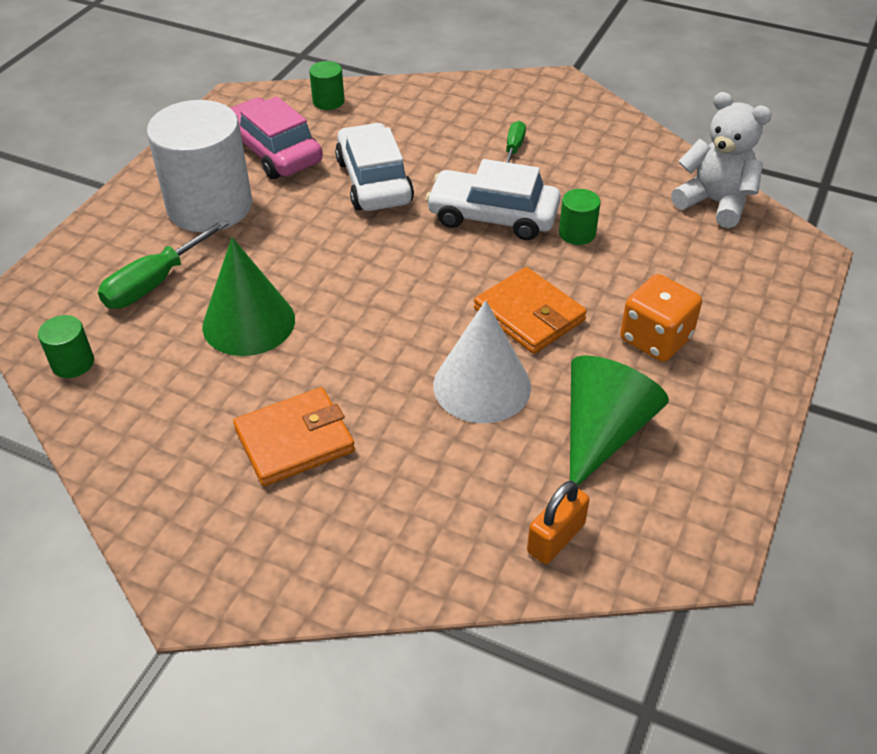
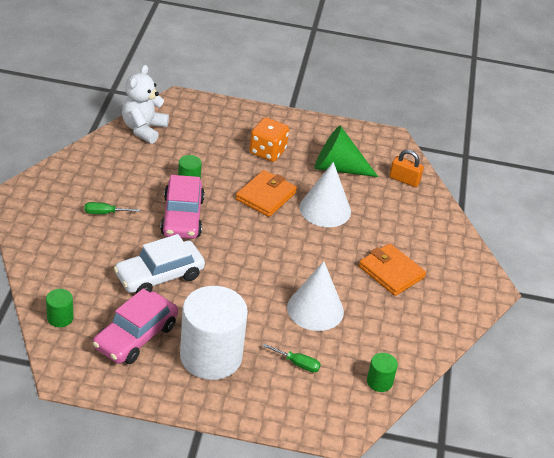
camera: 110 degrees left, 5 degrees down
green screwdriver [98,219,229,309] -> green screwdriver [263,343,321,373], size x0.59
green cone [202,237,295,356] -> white cone [287,261,344,331]
white car [426,159,561,240] -> pink car [160,175,205,239]

